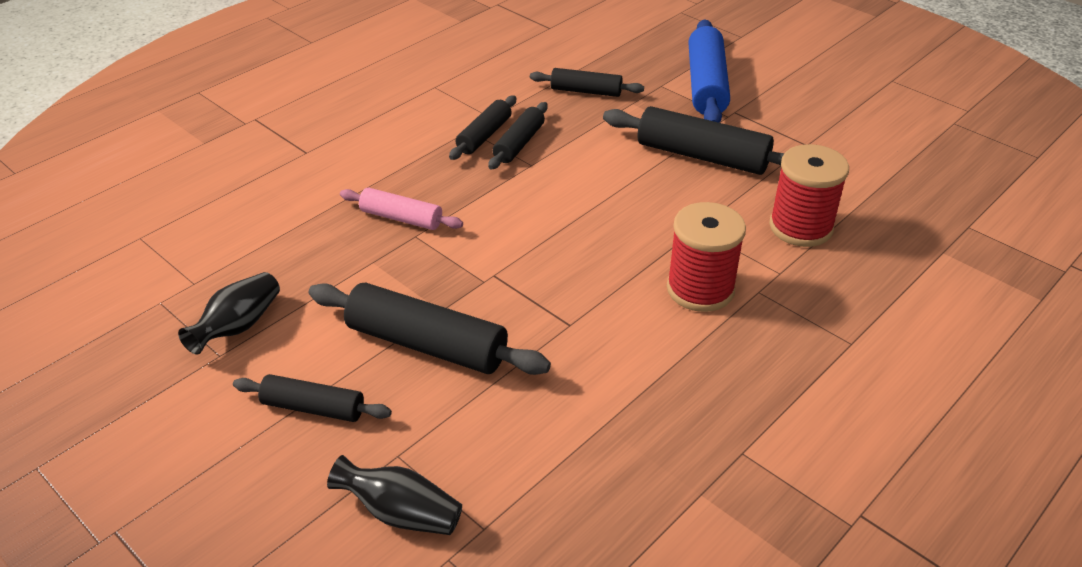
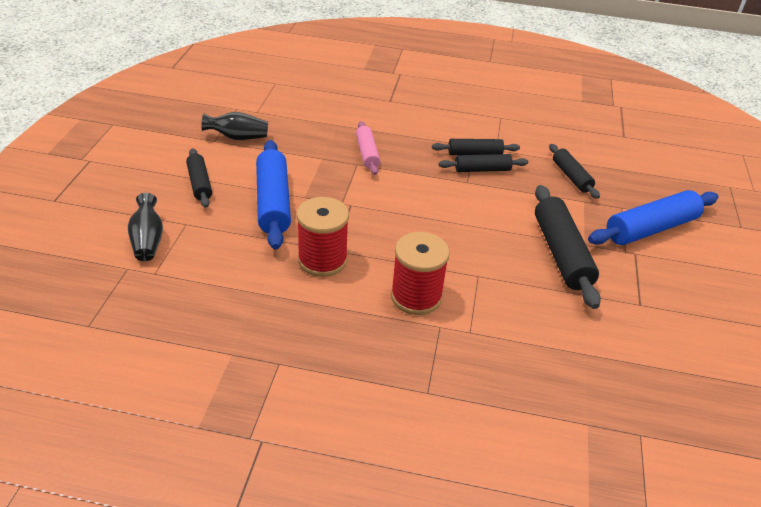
camera: 55 degrees right, 0 degrees up
black rolling pin [308,283,551,375] -> blue rolling pin [256,140,291,249]
red spool [769,144,849,247] -> red spool moved to [297,197,349,277]

